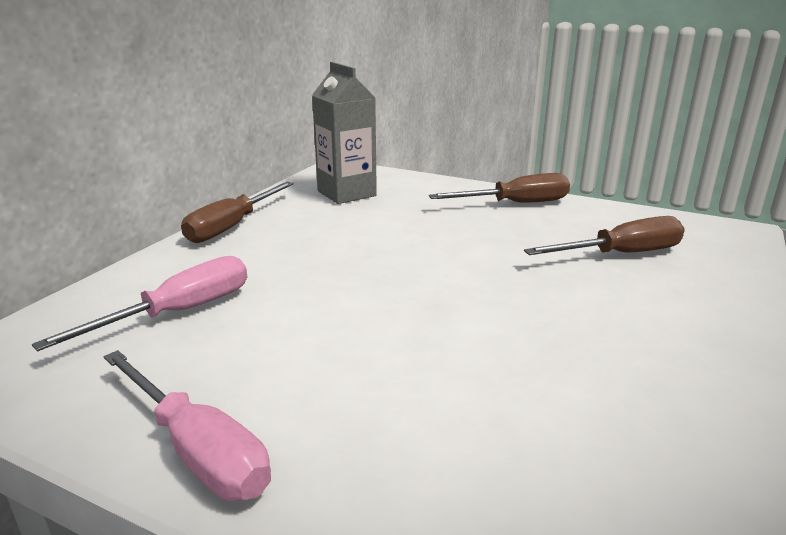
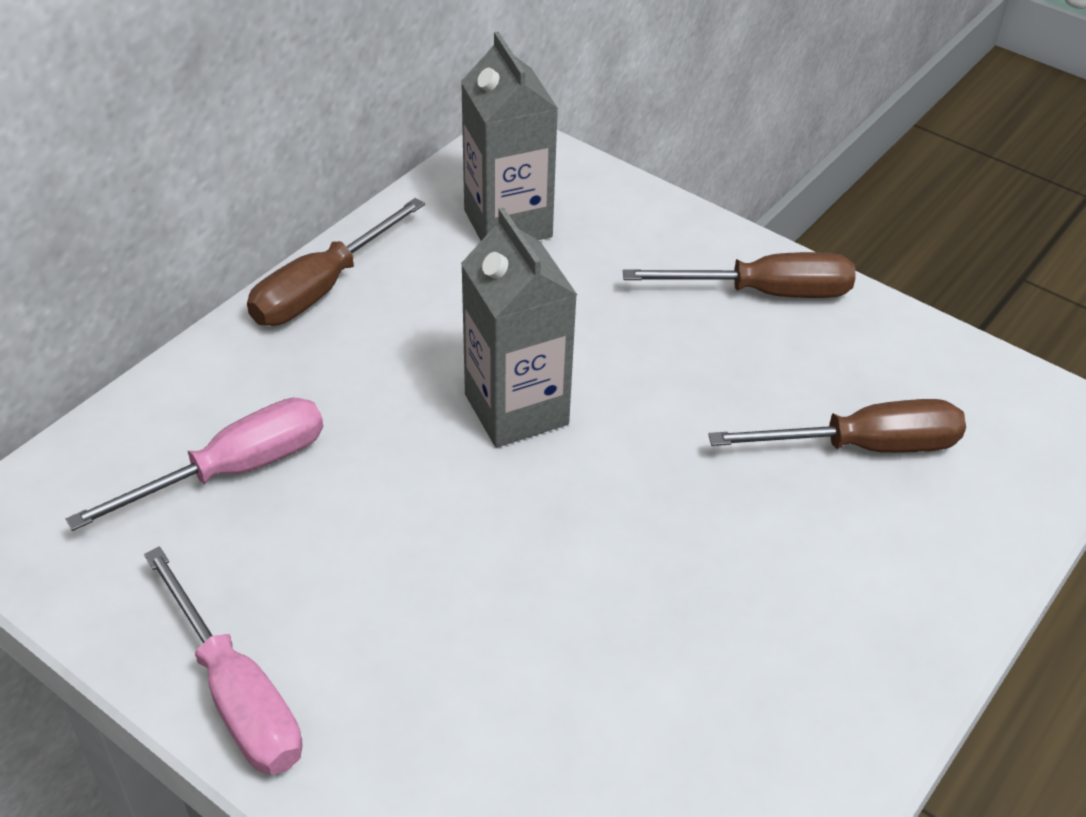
camera: 10 degrees right, 20 degrees up
none -> grey carton [461,207,577,448]

